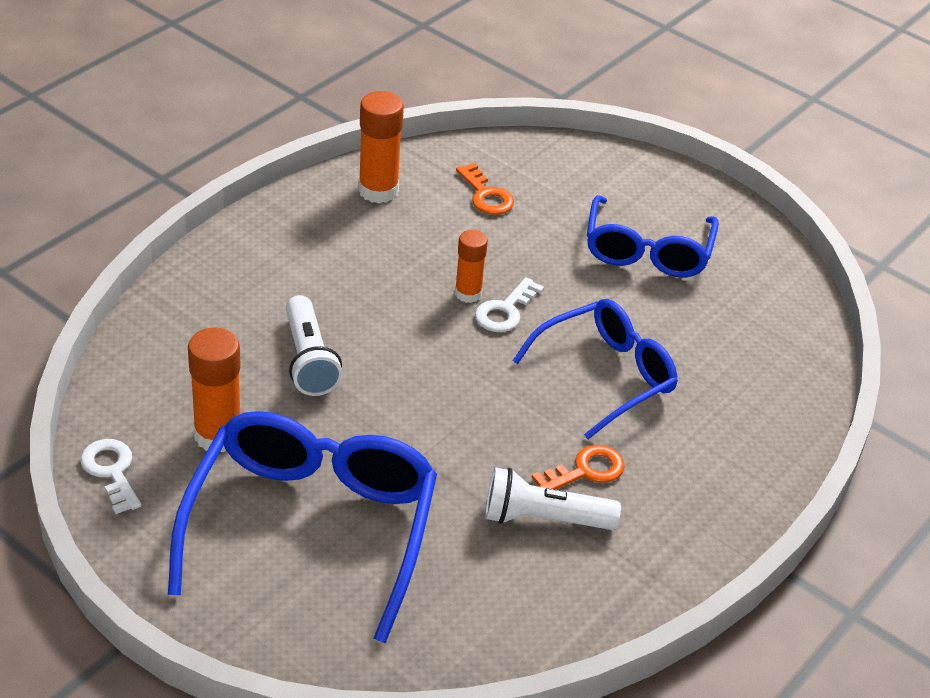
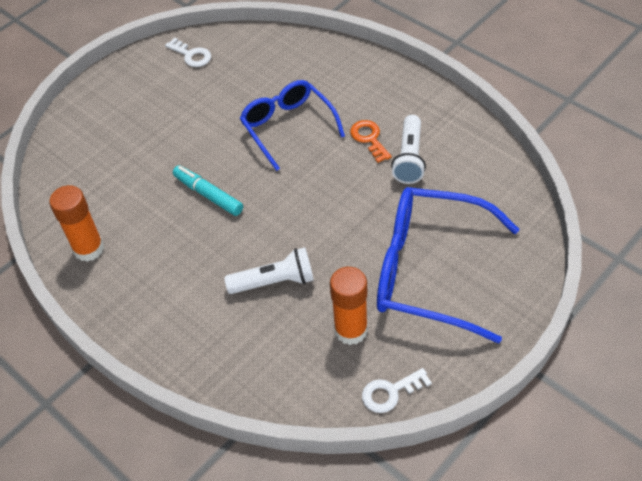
camera: 80 degrees left, 10 degrees up
orange glue stick [455,230,488,303] -> turquoise marker [173,165,243,216]
orange key [456,163,514,215] -> none
white key [475,277,544,332] -> white key moved to [165,38,211,67]
blue glasses [587,195,719,278] -> none

